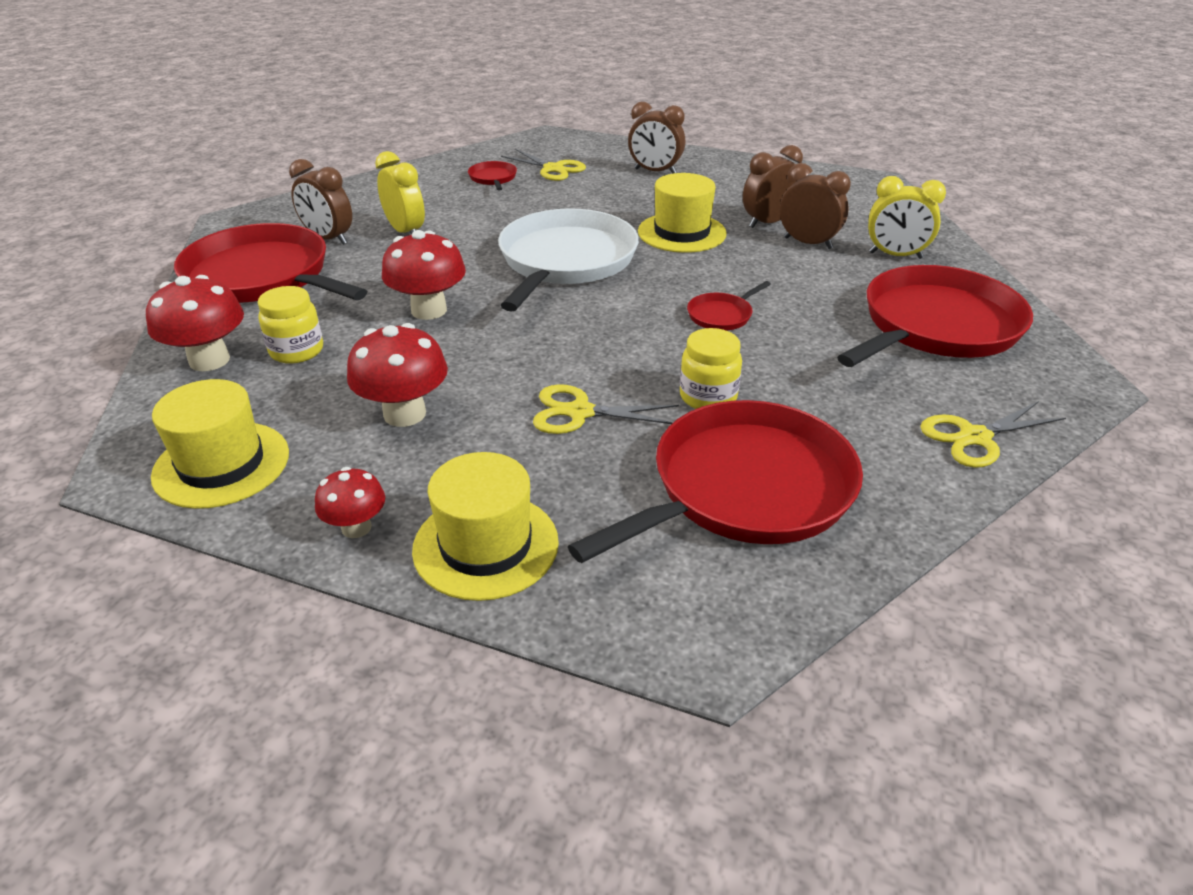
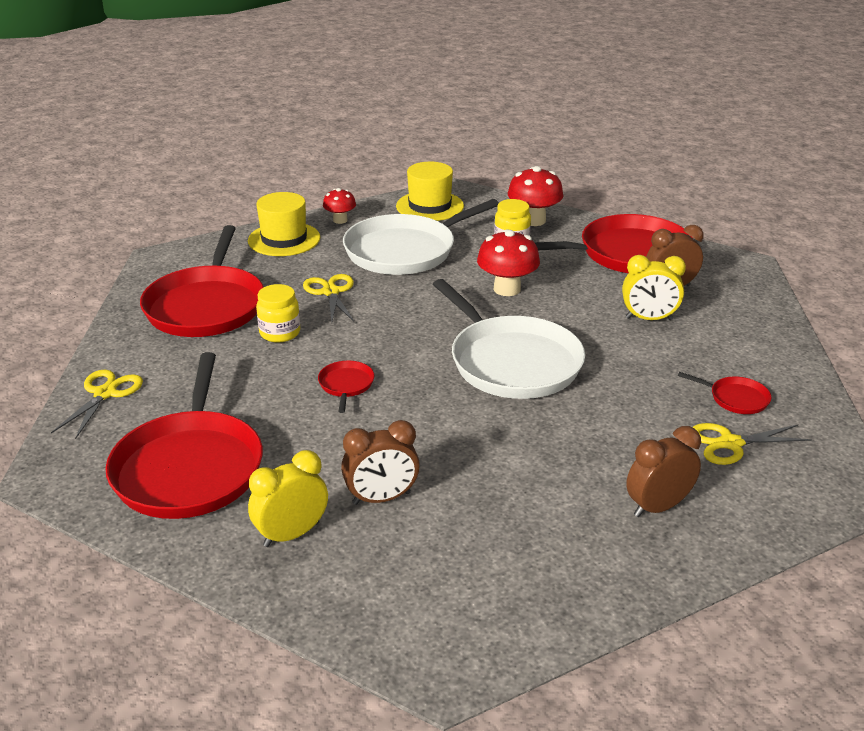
camera: 130 degrees right, 5 degrees down
red mushroom [347,323,448,427] -> white pan [343,199,499,275]
yellow scissors [533,384,679,434] -> yellow scissors turned 60 degrees counterclockwise [303,274,355,322]
yellow hat [638,173,727,253] -> none
brown clock [743,145,803,228] -> none

